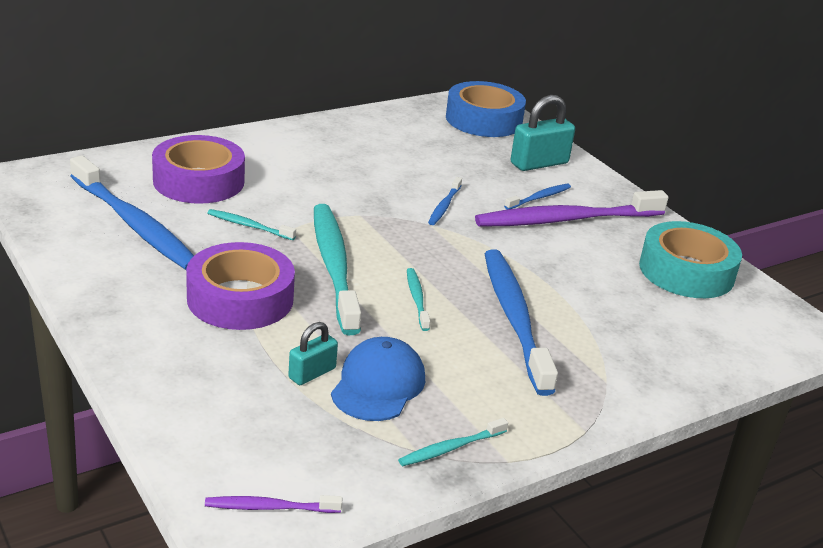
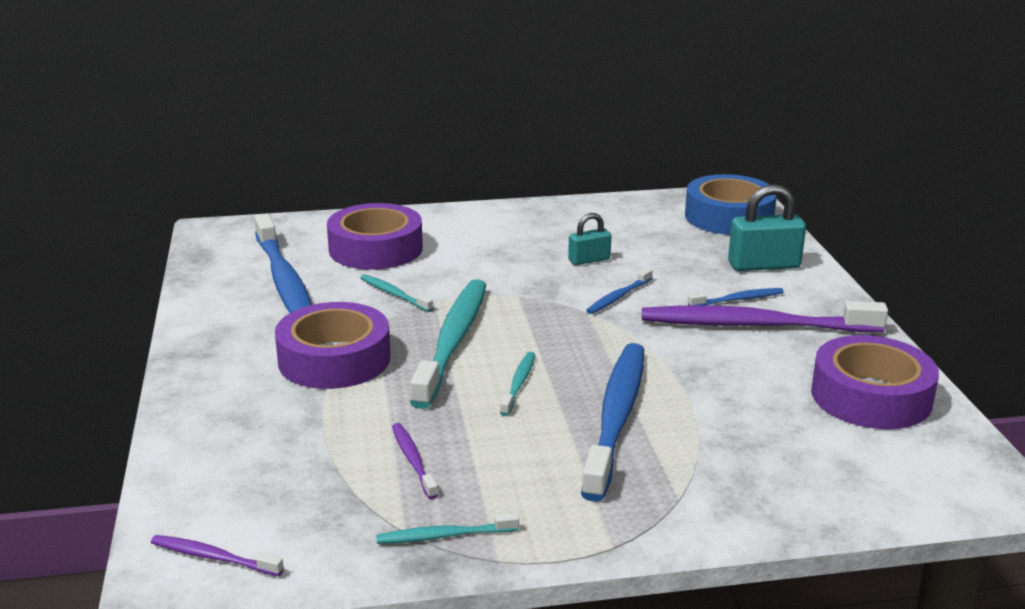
camera: 25 degrees right, 5 degrees down
turquoise padlock [288,322,338,385] -> turquoise padlock moved to [568,213,611,265]
blue cap [331,337,425,421] -> purple toothbrush [392,423,438,499]
turquoise tape [639,221,742,298] -> purple tape [811,335,939,429]

